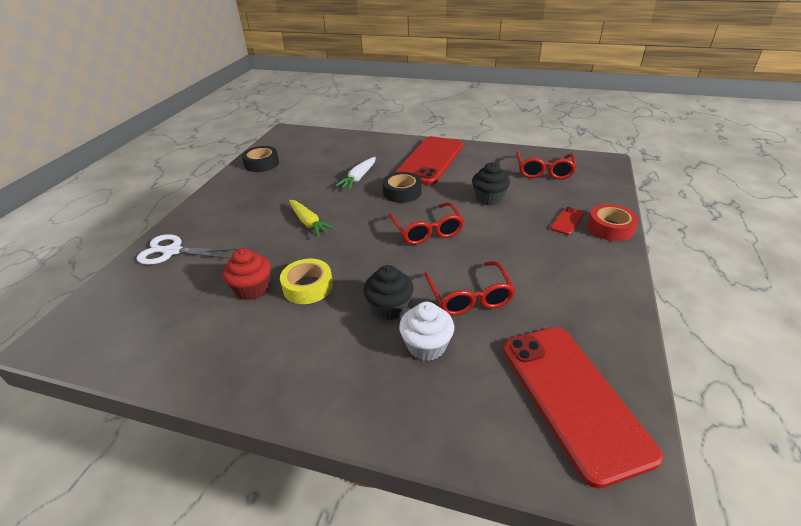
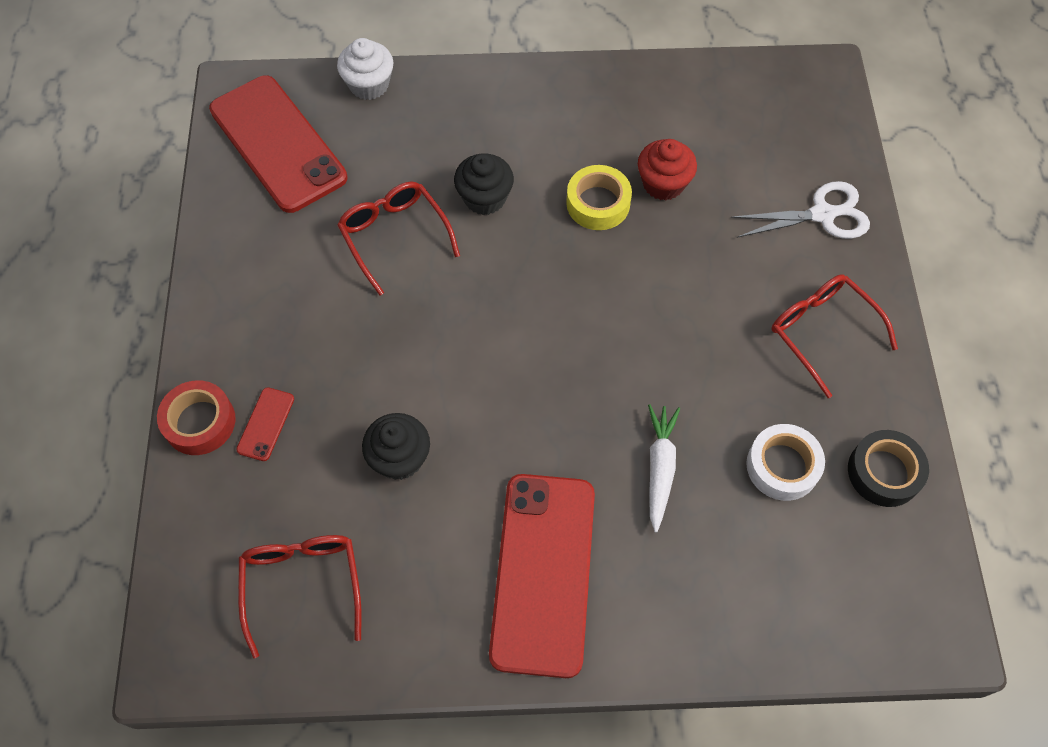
camera: 160 degrees right, 25 degrees up
yellow carrot [289,200,335,237] -> none
black tape [382,172,422,203] -> none
red glasses [388,202,464,245] -> red glasses moved to [771,274,898,398]
white cupcake [399,302,454,361] -> white cupcake moved to [337,38,393,100]
none -> white tape [746,424,825,501]

